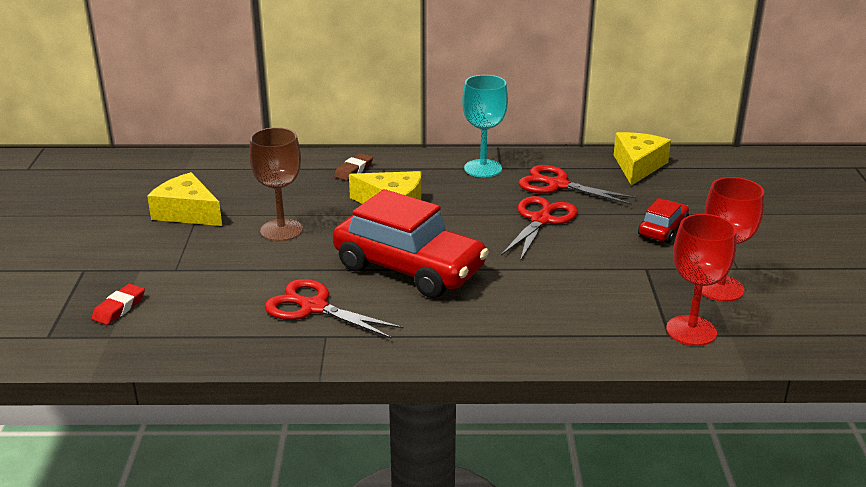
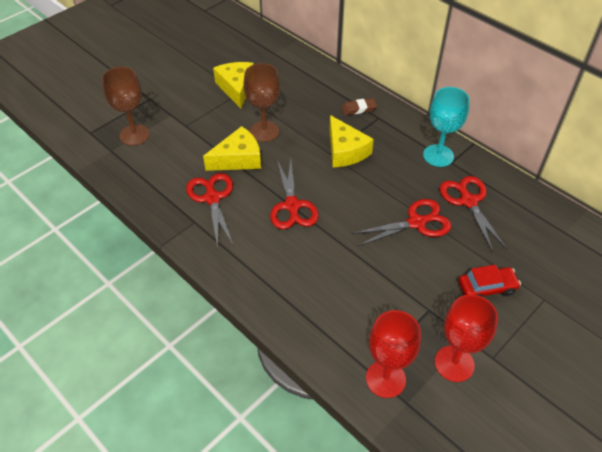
camera: 45 degrees right, 20 degrees up
red eraser [92,284,145,325] -> brown goblet [102,67,150,146]
red car [333,189,489,298] -> red scissors [270,159,319,229]
yellow cheese [614,132,671,186] -> yellow cheese moved to [203,126,261,171]

